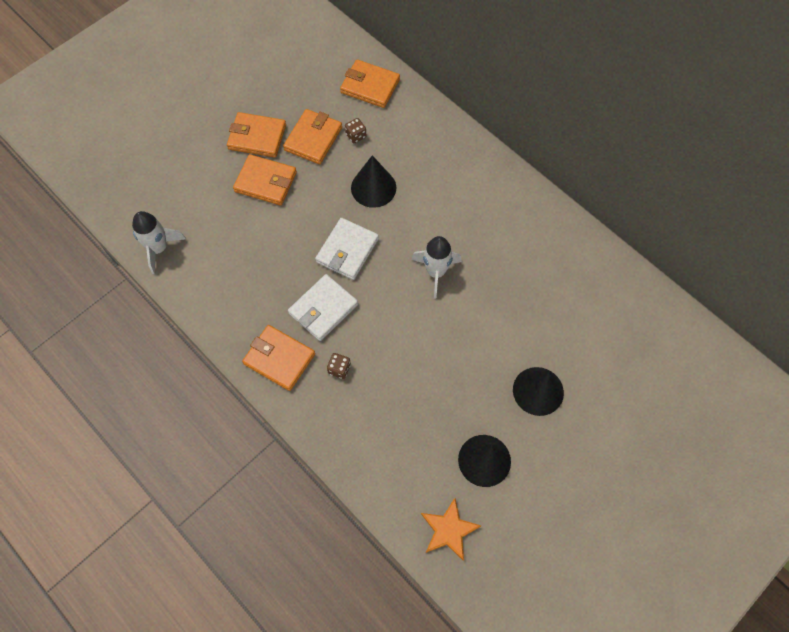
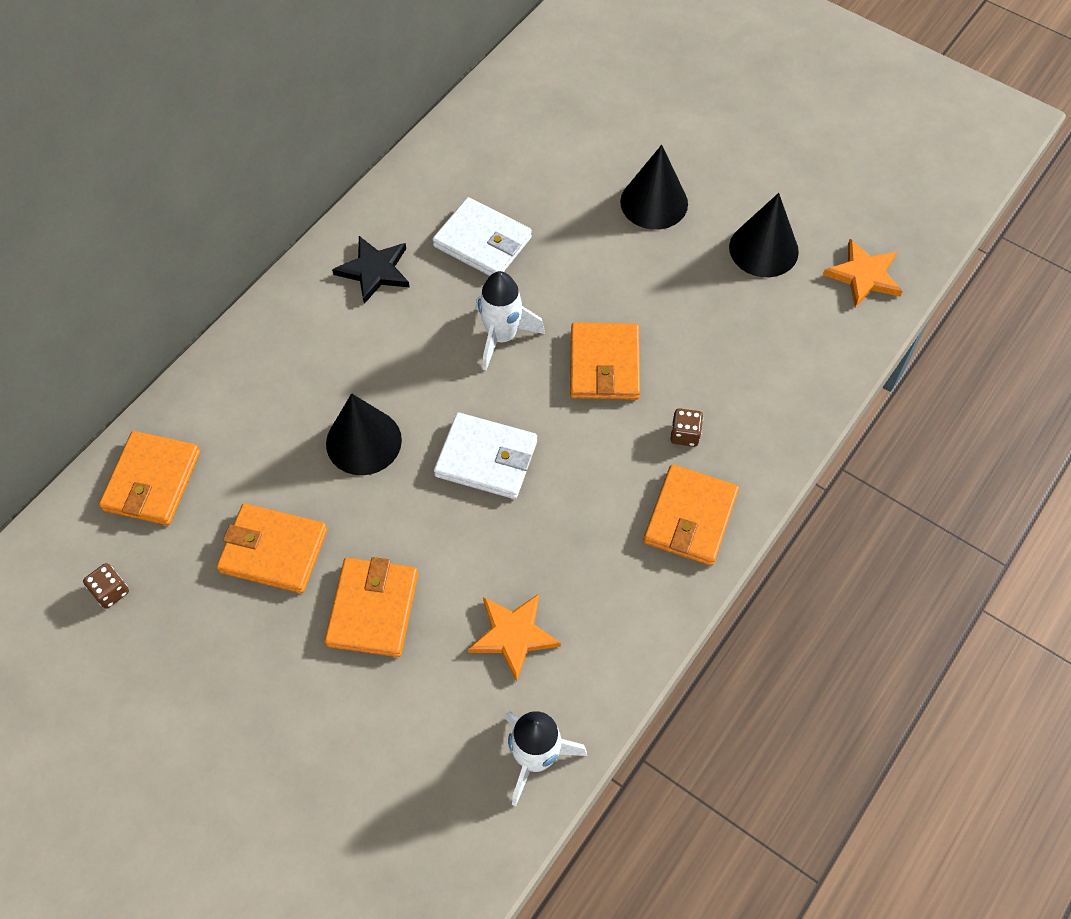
camera: 100 degrees left, 5 degrees down
orange wallet [227,112,286,158] -> orange wallet moved to [570,322,640,400]
white wallet [288,274,358,341] -> white wallet moved to [433,197,532,276]
brown dice [345,118,366,143] -> brown dice moved to [83,563,129,609]
none -> black star [332,236,410,304]
none -> orange star [468,594,561,682]

